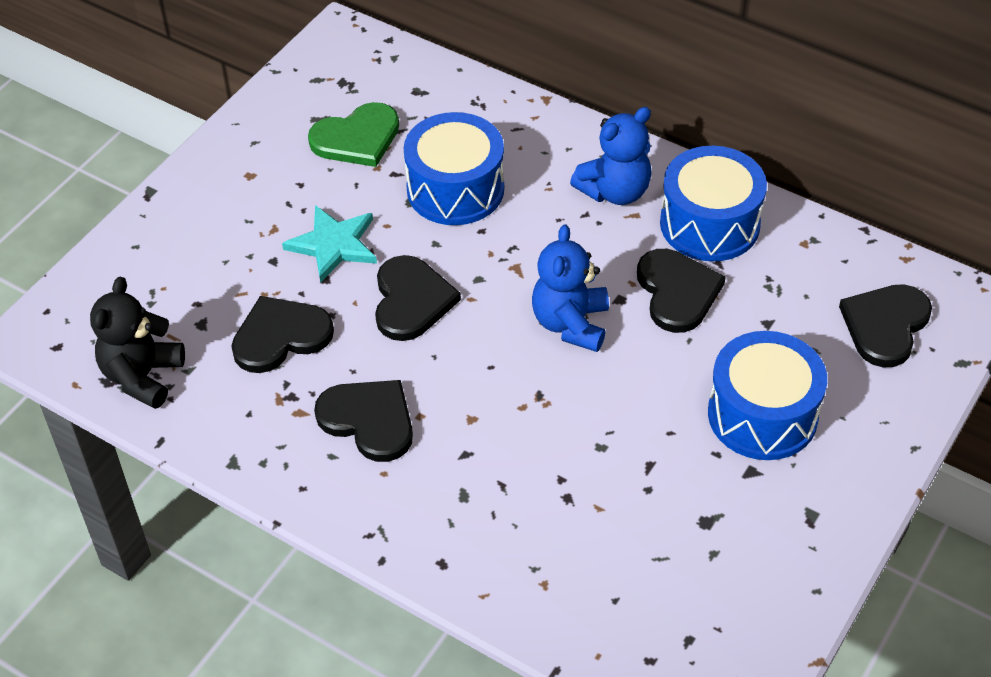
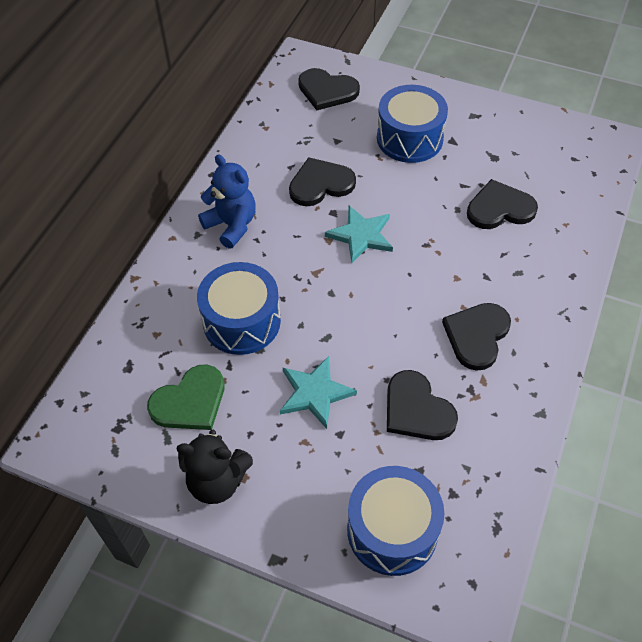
camera: 100 degrees left, 5 degrees up
black teddy bear [90,276,185,409] -> black teddy bear moved to [176,430,253,504]
green heart [308,102,399,167] -> green heart turned 90 degrees clockwise [147,365,224,430]
black heart [375,255,461,341] -> black heart moved to [467,179,538,229]
blue teddy bear [532,224,609,352] -> turquoise star [325,206,393,263]
blue drum [660,146,767,261] -> blue drum moved to [347,466,444,576]

